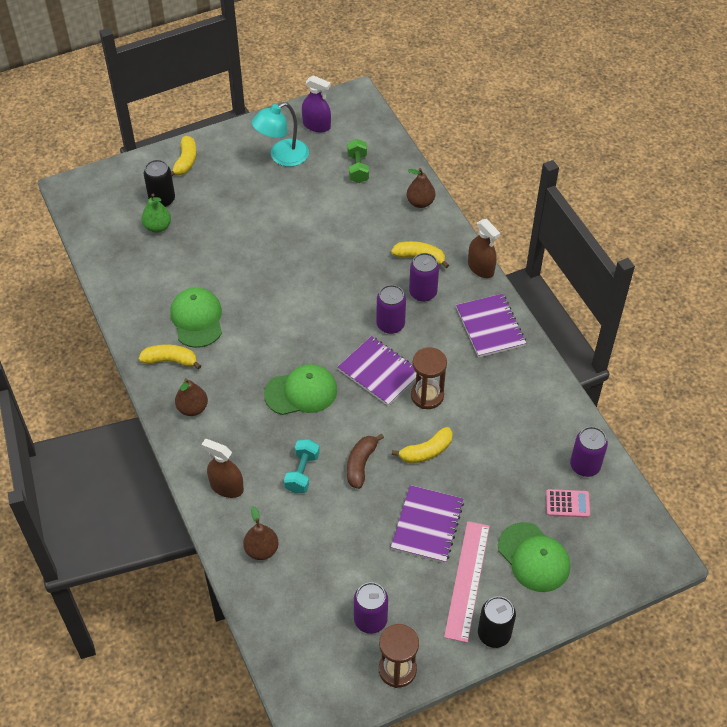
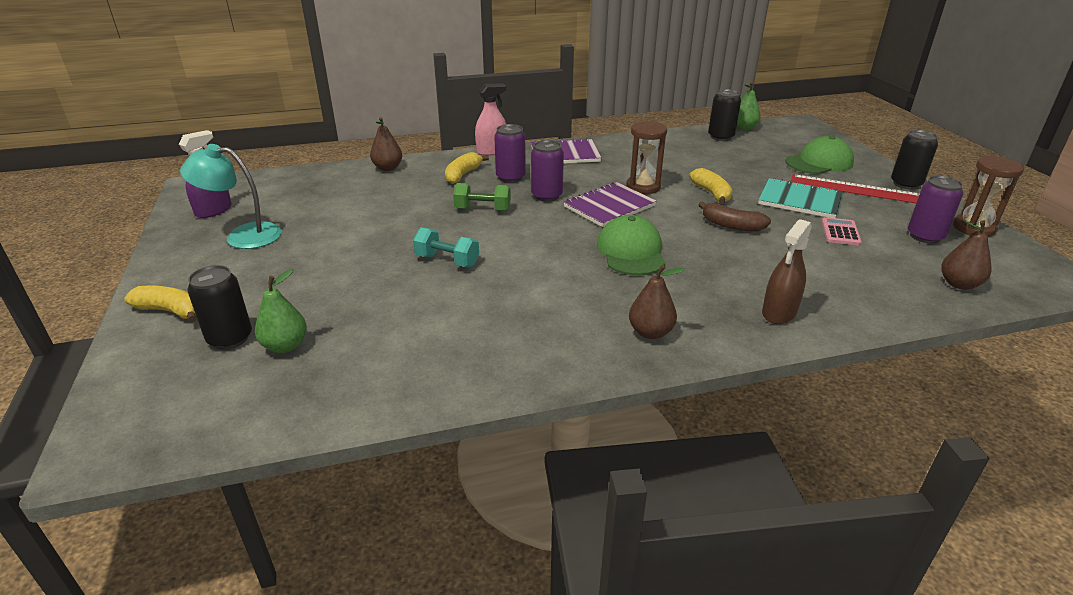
camera: 80 degrees left, 20 degrees down
yellow banana [139,344,201,370] -> none
green cap [170,287,222,348] -> none
brown pear [243,506,279,560] -> brown pear moved to [941,220,992,290]
turquoise lamp [252,102,309,167] -> turquoise lamp turned 120 degrees clockwise [180,144,282,249]
turquoise dumbbell [284,439,320,494] -> turquoise dumbbell moved to [413,227,479,267]
green dumbbell [347,139,369,183] -> green dumbbell moved to [453,183,511,211]
purple notebook [391,485,464,563] -> turquoise notebook [758,178,843,218]
pink ruler [444,521,490,643] -> red ruler [791,174,919,203]
brown spray bottle [468,219,500,278] -> pink spray bottle [475,83,506,156]
pink calculator [546,489,590,518] -> pink calculator moved to [822,217,862,245]
purple can [570,427,608,477] -> black can [708,89,741,141]
none -> green pear [737,82,761,130]

